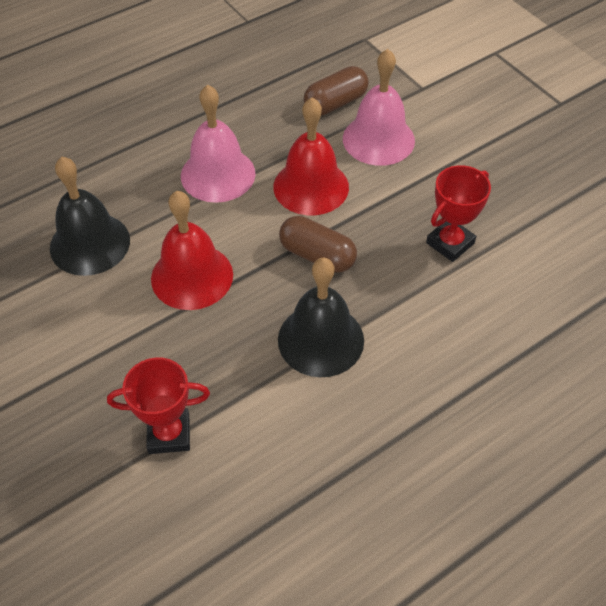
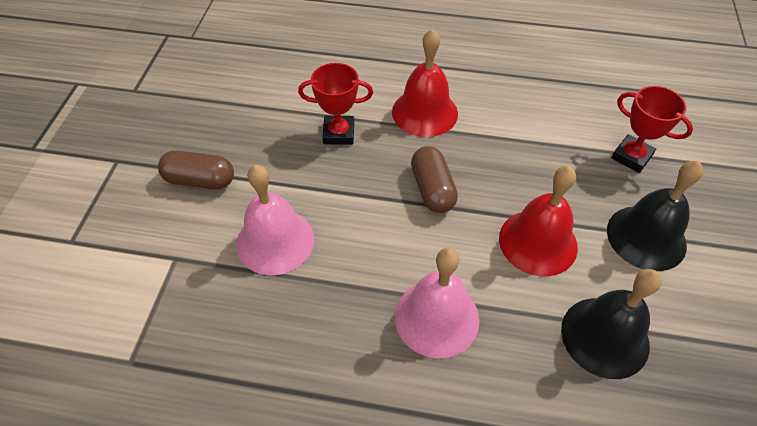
camera: 135 degrees left, 0 degrees up
red bell [273,97,349,215] -> red bell moved to [392,29,458,137]
black bell [278,258,364,377] -> black bell moved to [607,161,703,271]
brown capsule [304,66,369,116] -> brown capsule moved to [158,150,234,190]

